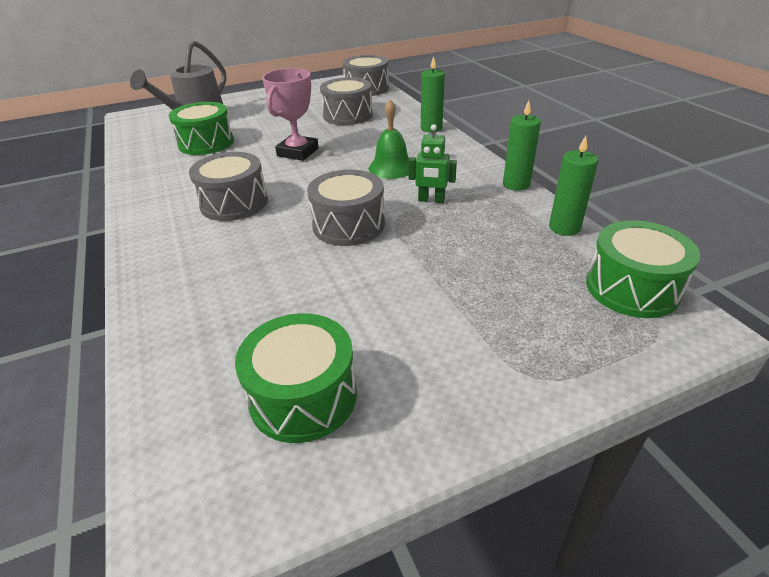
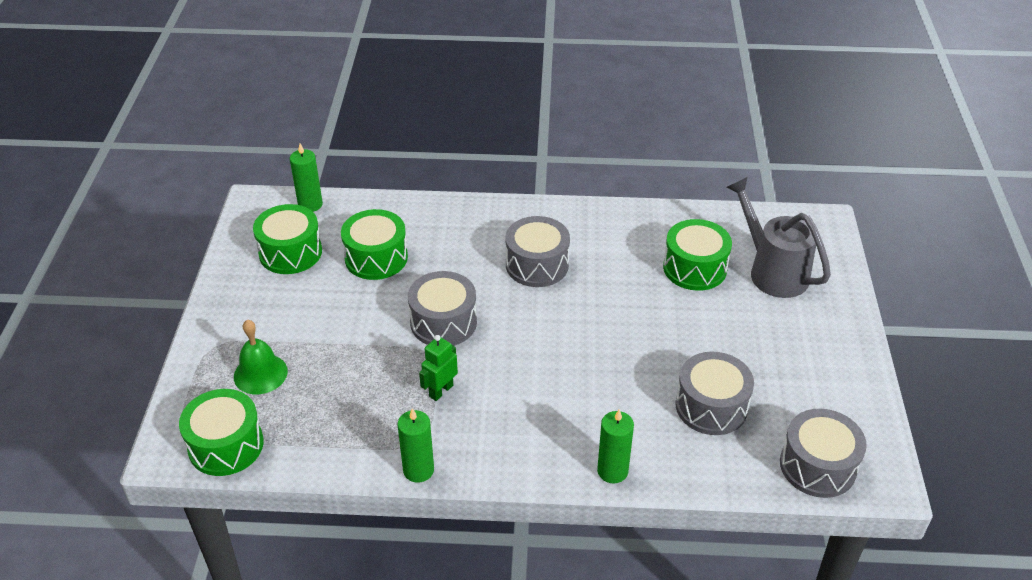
camera: 115 degrees right, 5 degrees up
pink trophy [262,68,319,161] -> none
green bell [369,100,409,179] -> green bell moved to [234,320,288,394]
green candle [549,136,598,236] -> green candle moved to [290,144,323,212]
none -> green drum [341,209,408,280]

